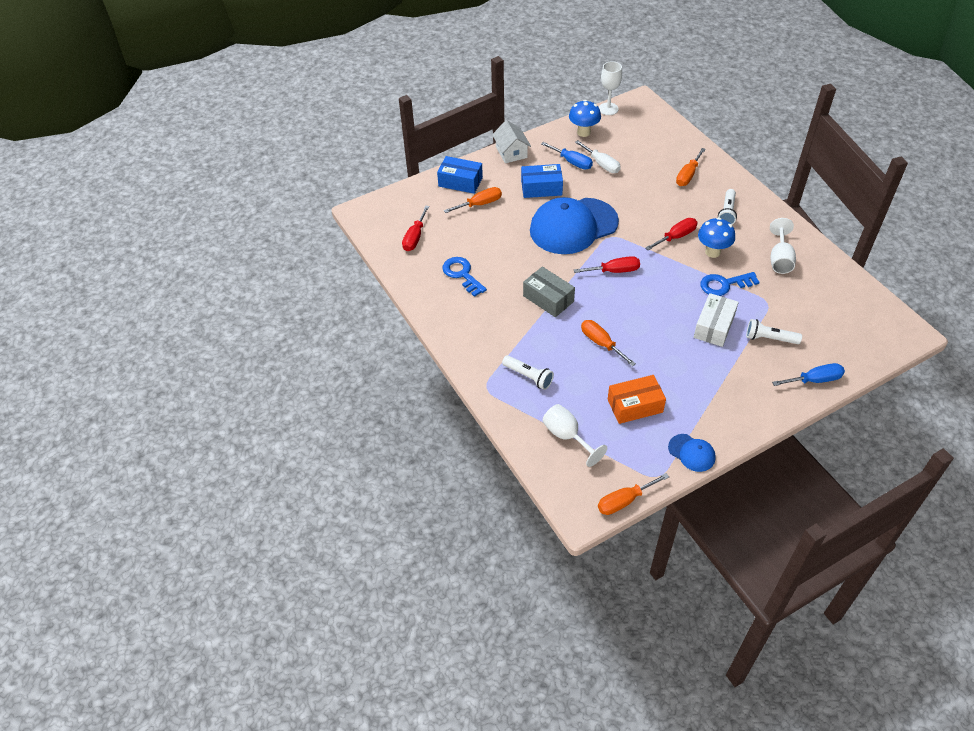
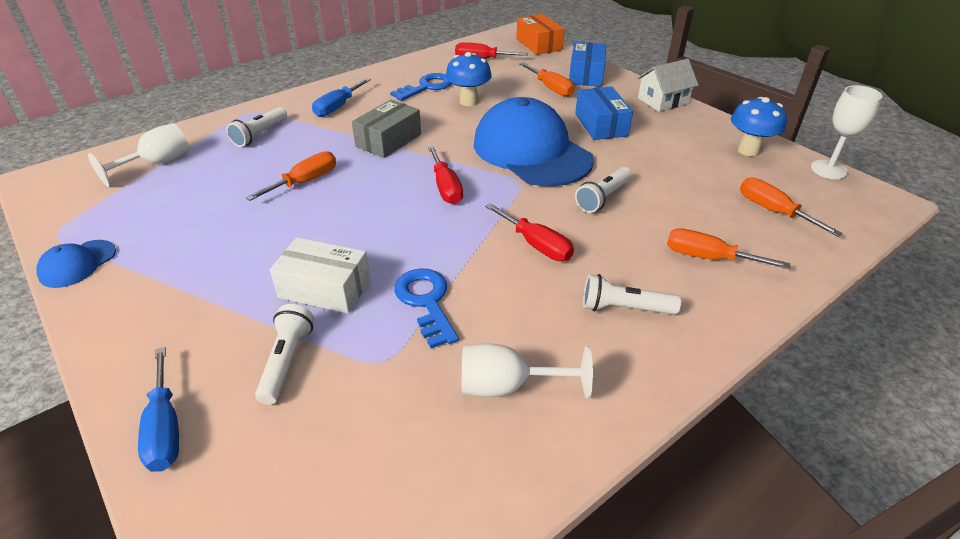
camera: 80 degrees right, 10 degrees down
blue screwdriver [541,142,593,170] -> blue screwdriver moved to [312,78,371,117]
white screwdriver [575,140,621,173] -> none
orange screwdriver [598,473,669,515] -> orange screwdriver moved to [740,177,843,237]
orange box [608,375,666,424] -> orange box moved to [516,14,565,55]
blue mushroom [698,217,735,258] -> blue mushroom moved to [446,52,492,106]
none -> white flashlight [575,167,632,213]

